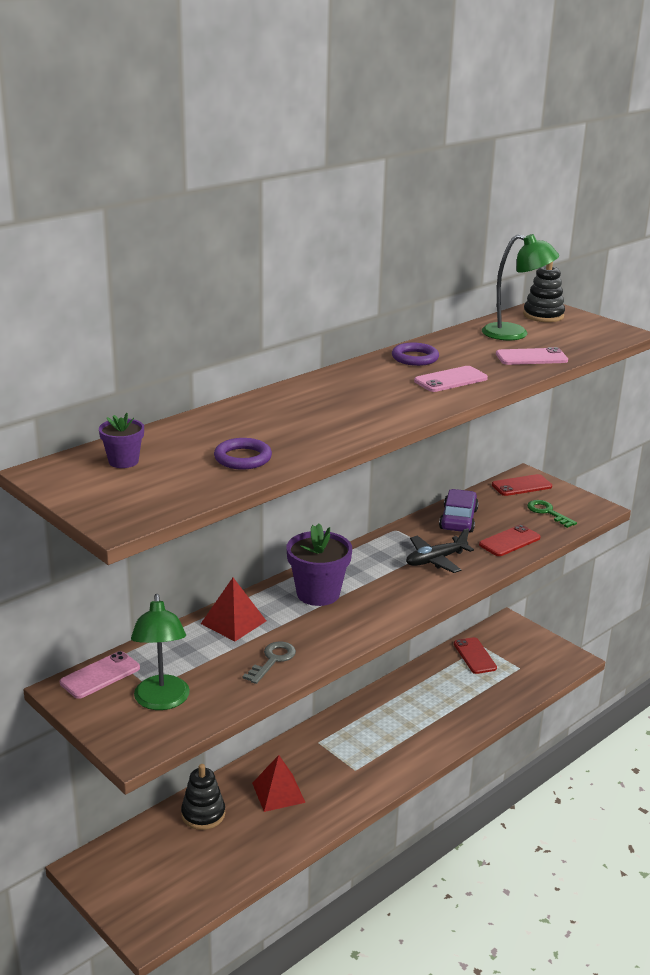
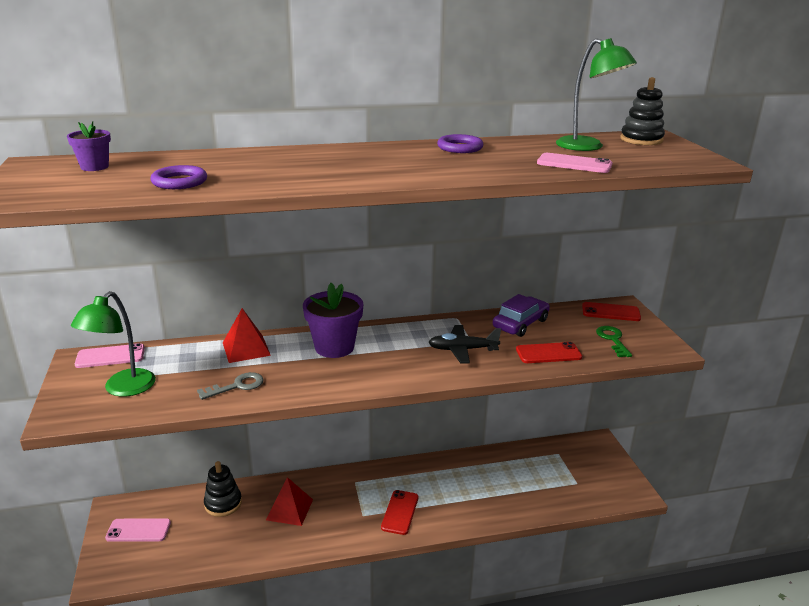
camera: 30 degrees right, 0 degrees up
pink phone [414,366,488,392] -> pink phone moved to [105,519,171,542]
red phone [454,637,497,674] -> red phone moved to [381,490,419,535]

